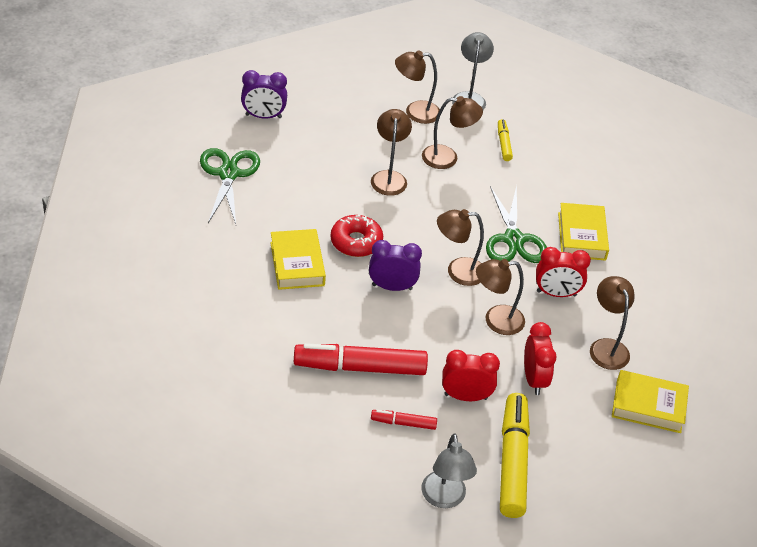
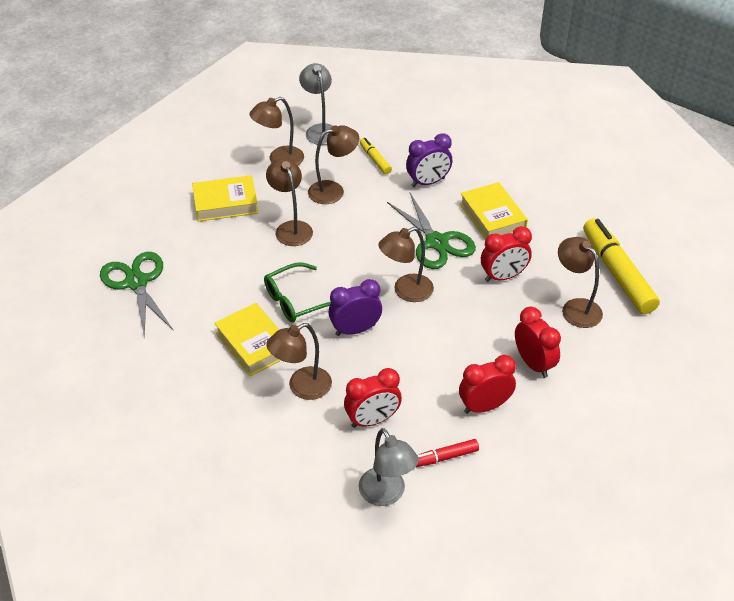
camera: 20 degrees left, 0 degrees up
purple clock [241,70,287,119] -> purple clock moved to [406,133,452,187]
red marker [294,343,428,375] -> red clock [344,368,402,428]
red donut [330,215,383,257] -> green glasses [264,263,331,322]
grey lamp [421,433,477,508] -> grey lamp moved to [359,428,419,506]
brown lamp [476,259,525,335] -> brown lamp moved to [266,323,332,400]
yellow marker [500,393,530,518] -> yellow marker moved to [583,218,660,314]
yellow book [612,370,689,433] -> yellow book moved to [192,175,258,222]

